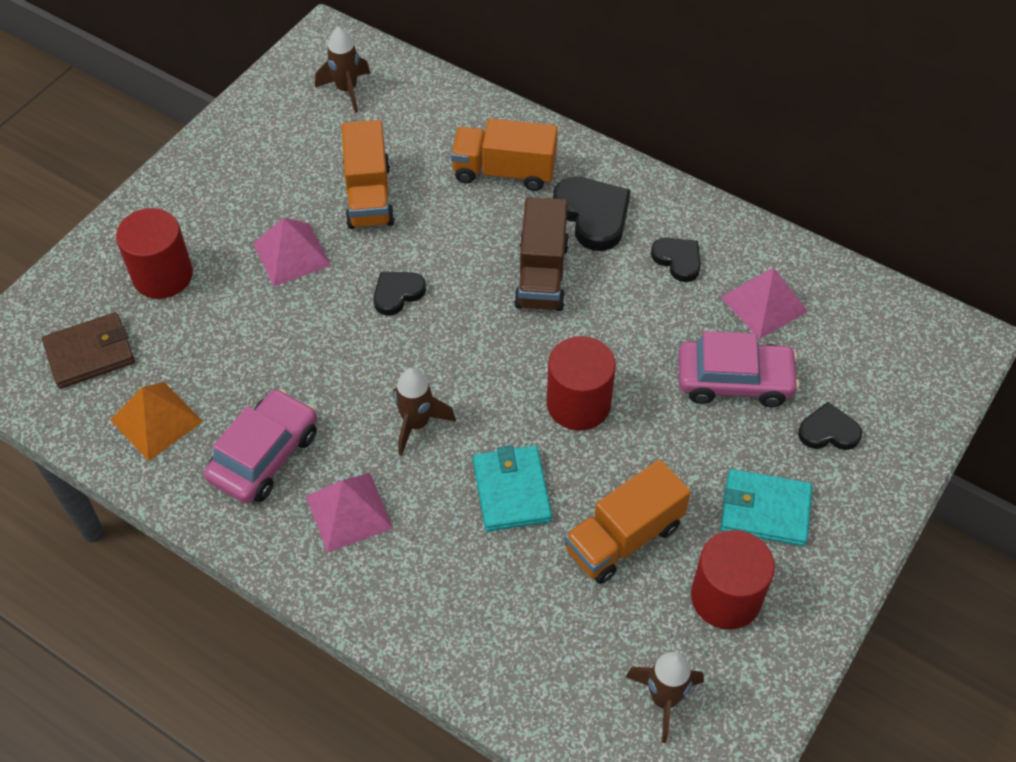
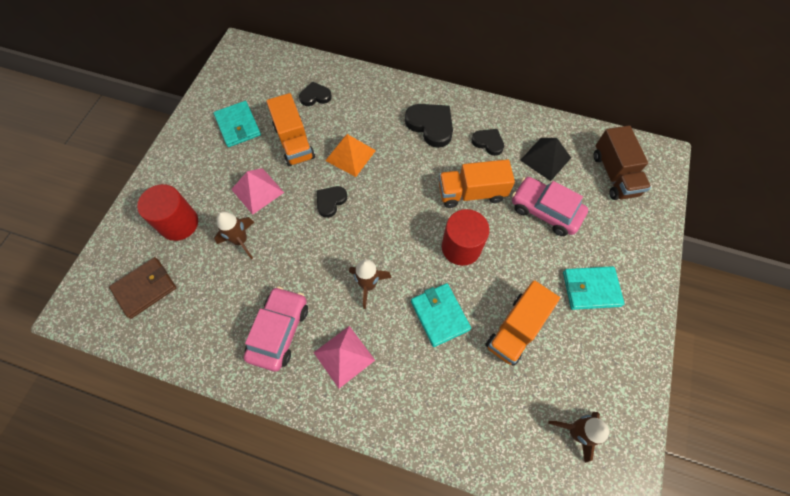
camera: 15 degrees left, 10 degrees up
orange pyramid [111,382,203,461] -> orange pyramid moved to [325,134,376,177]
brown rocket [315,27,370,113] -> brown rocket moved to [214,211,254,260]
orange truck [450,118,558,191] -> orange truck moved to [439,159,515,208]
brown truck [514,197,569,311] -> brown truck moved to [594,125,651,200]
pink car [678,331,800,407] -> pink car turned 135 degrees counterclockwise [512,177,588,236]
red cylinder [691,530,775,630] -> none
pink pyramid [721,268,808,339] -> black pyramid [520,138,571,181]
black heart [798,402,862,450] -> black heart moved to [299,81,332,106]
none -> turquoise wallet [213,101,261,147]

